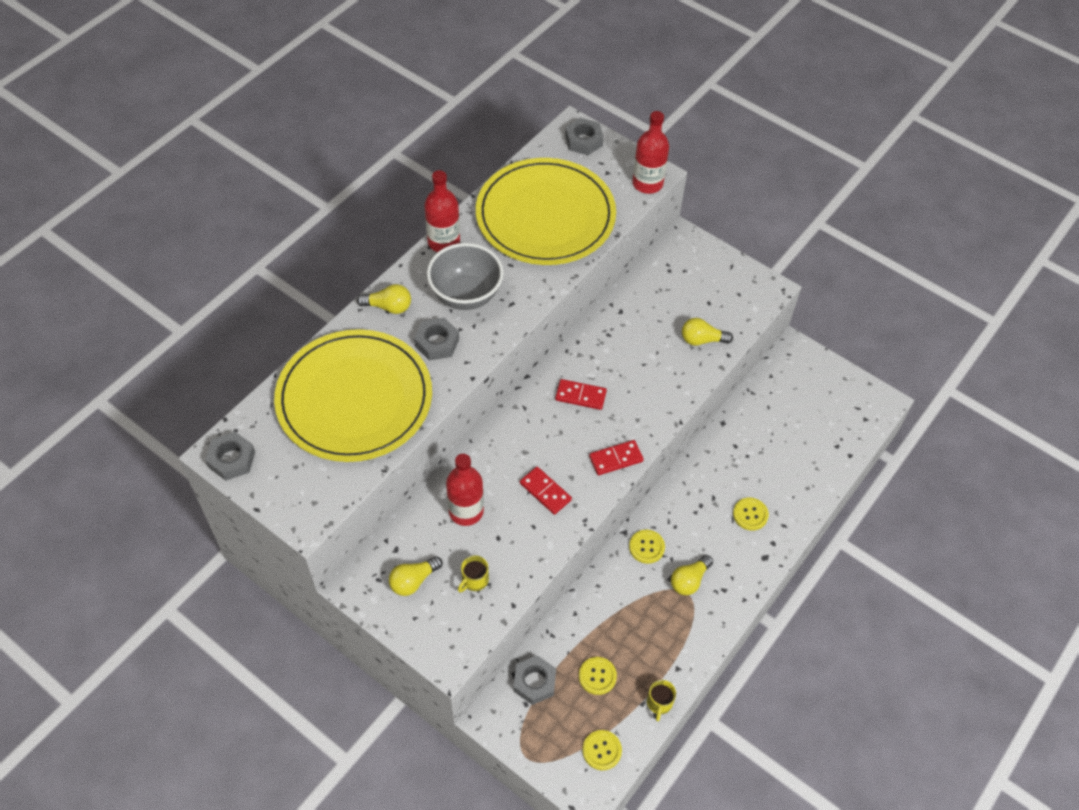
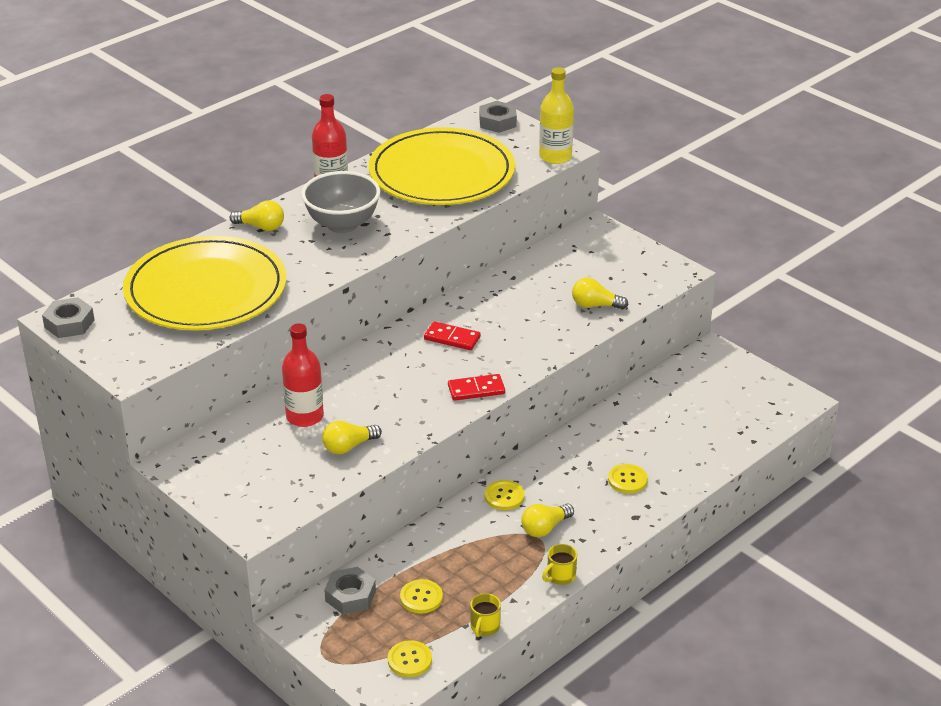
camera: 10 degrees right, 20 degrees down
yellow light bulb [389,556,443,596] -> yellow light bulb moved to [322,420,382,454]
grey nut [414,318,459,361] -> none
yellow mug [458,555,489,592] -> yellow mug moved to [542,544,577,585]
red domino [520,467,572,515] -> none
red bottle [632,111,669,194] -> yellow bottle [539,67,574,164]

